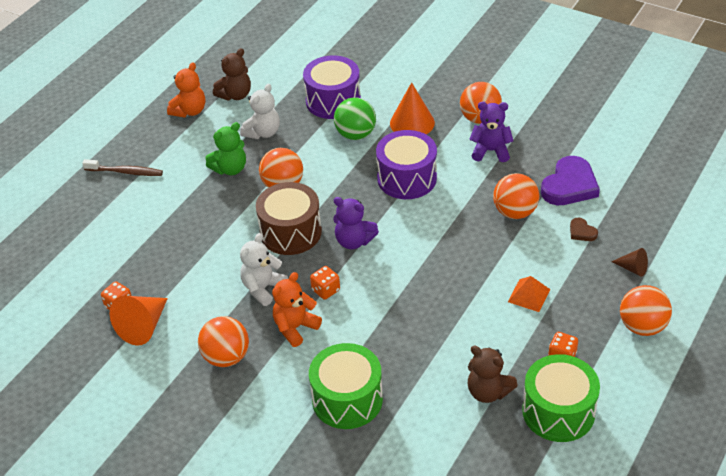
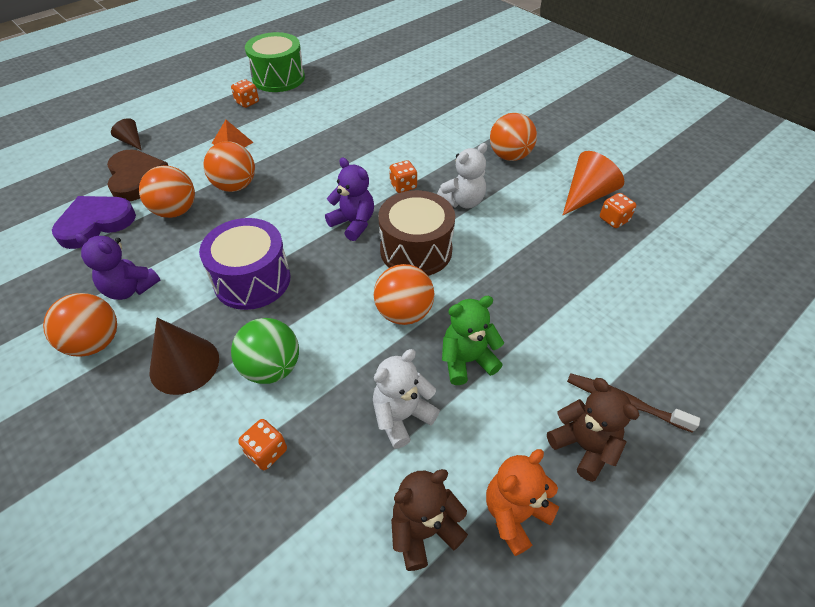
camera: 165 degrees left, 5 degrees up
orange teddy bear [272,272,322,347] -> none
purple drum [303,55,361,119] -> orange dice [238,419,287,470]
green drum [309,343,383,429] -> none
orange cone [390,82,435,134] -> brown cone [150,318,219,395]
brown teddy bear [468,346,518,403] -> brown teddy bear moved to [547,378,640,482]
brown heart [570,218,598,241] -> brown heart [107,149,168,201], size x2.16
orange ball [620,285,672,336] -> orange ball moved to [203,141,255,192]

